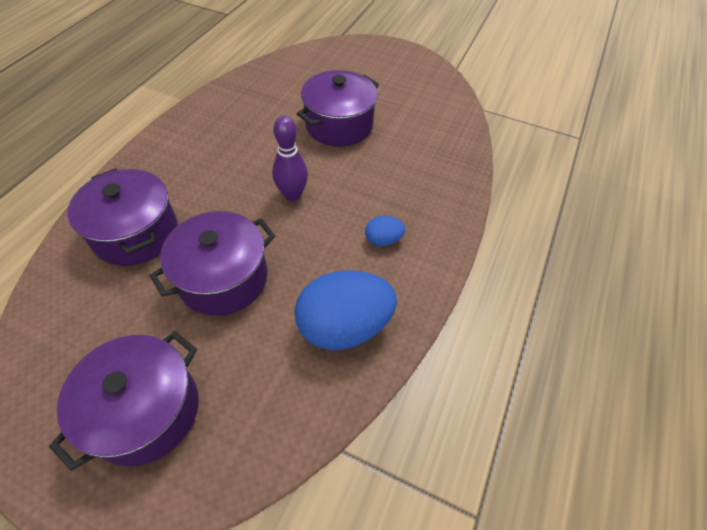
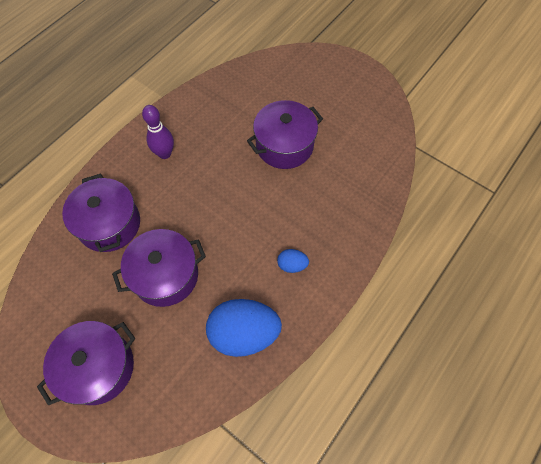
camera: 15 degrees right, 10 degrees up
purple bowling pin [272,116,308,201] -> purple bowling pin moved to [142,105,174,159]

